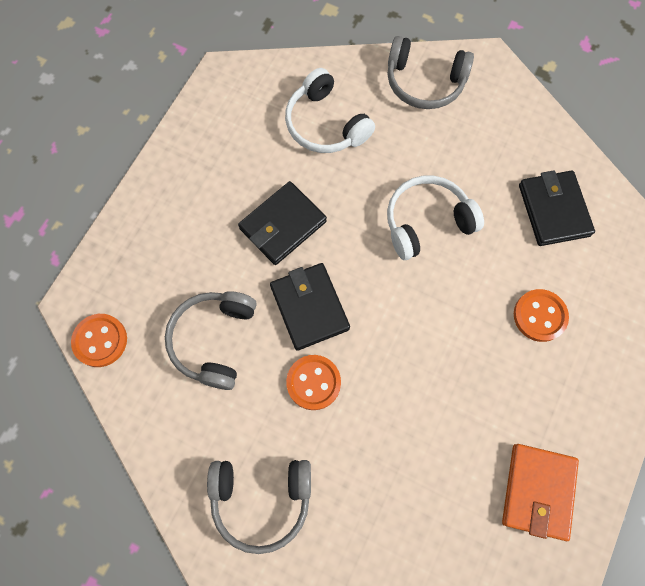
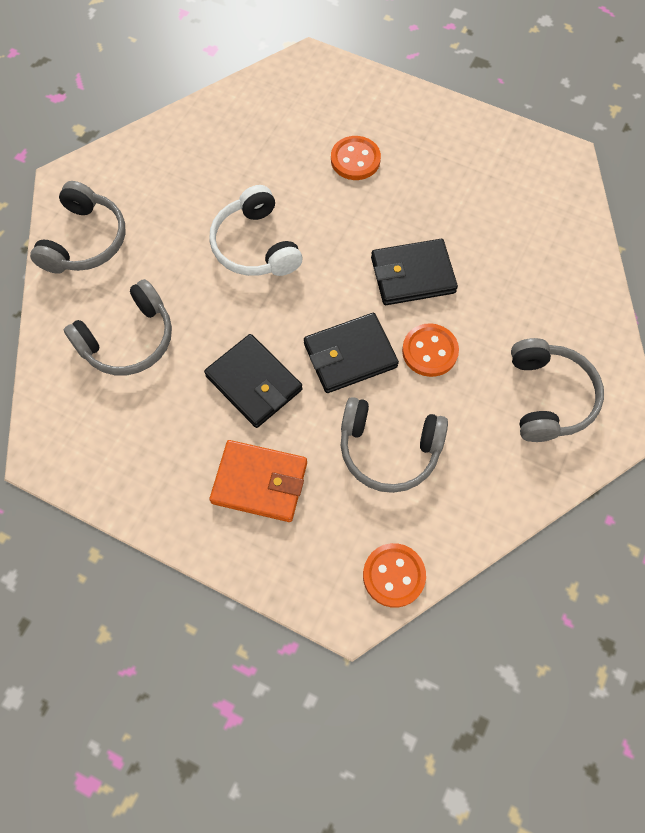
camera: 90 degrees left, 5 degrees down
white headphones [285,68,375,153] -> grey headphones [64,279,172,375]
orange wallet [502,444,579,541] -> orange wallet moved to [210,440,307,522]
black wallet [519,170,595,246] -> black wallet moved to [371,239,458,305]

